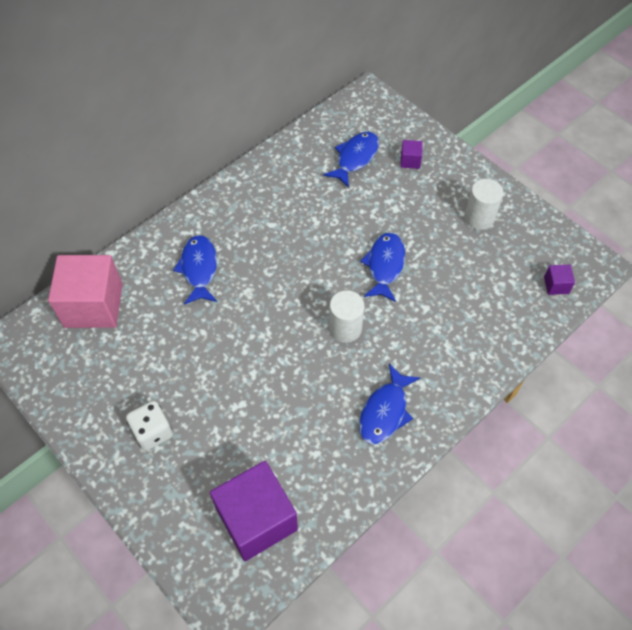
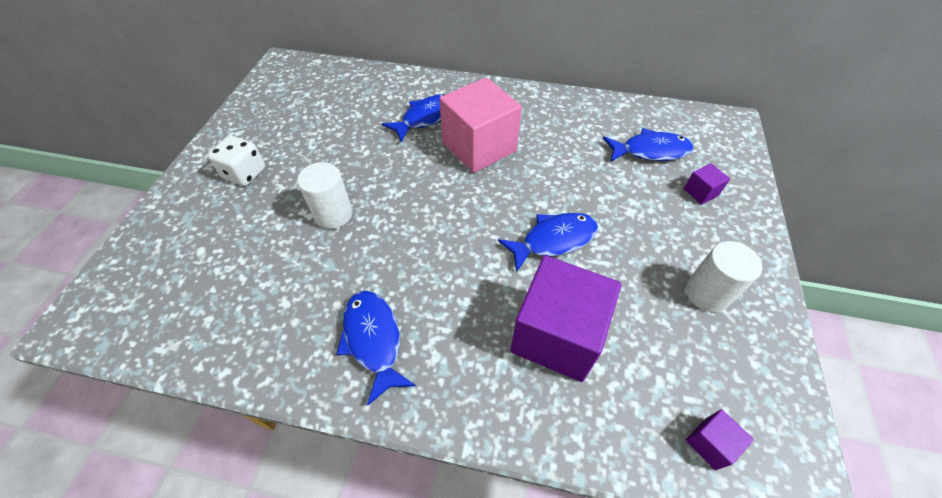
camera: 55 degrees right, 5 degrees down
pink cube [48,255,123,328] -> pink cube moved to [439,77,522,173]
purple cube [210,461,298,561] -> purple cube moved to [510,255,621,382]
white cylinder [329,290,364,343] -> white cylinder moved to [297,162,353,229]
blue fish [359,364,420,445] -> blue fish turned 75 degrees clockwise [336,291,416,406]

